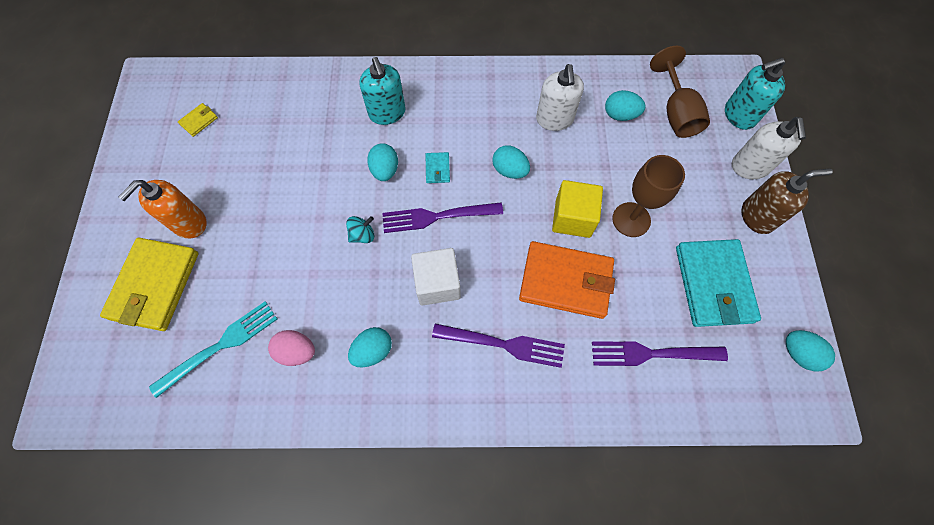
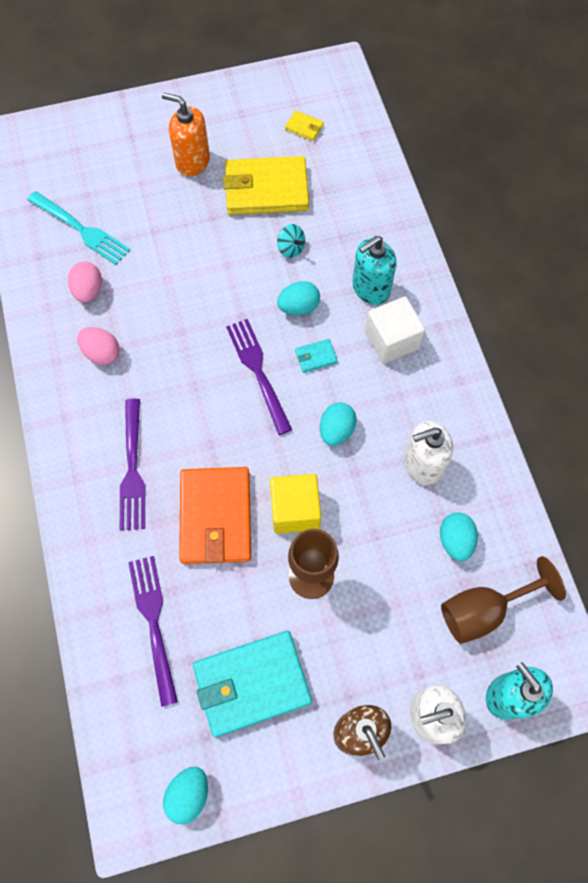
camera: 75 degrees right, 0 degrees up
yellow wallet [100,237,198,331] -> yellow wallet moved to [223,156,309,215]
turquoise spinning top [346,216,374,243] -> turquoise spinning top moved to [277,224,305,258]
turquoise egg [348,327,392,368] -> pink egg [77,327,120,365]
white cube [411,248,461,306] -> white cube moved to [365,296,425,364]

